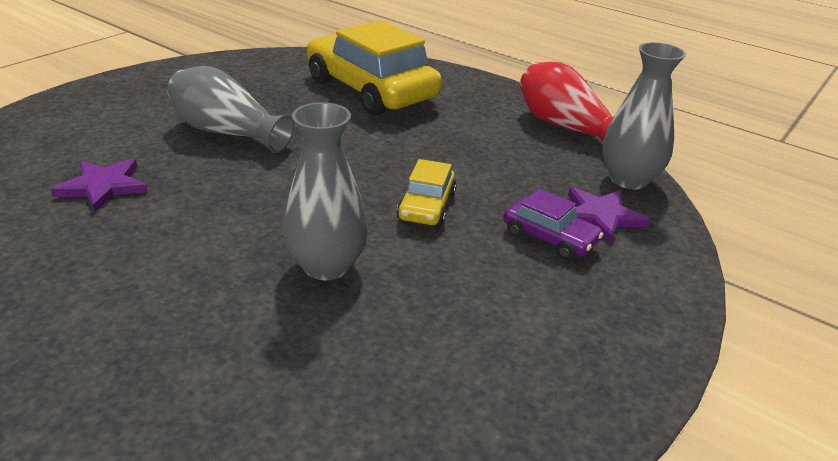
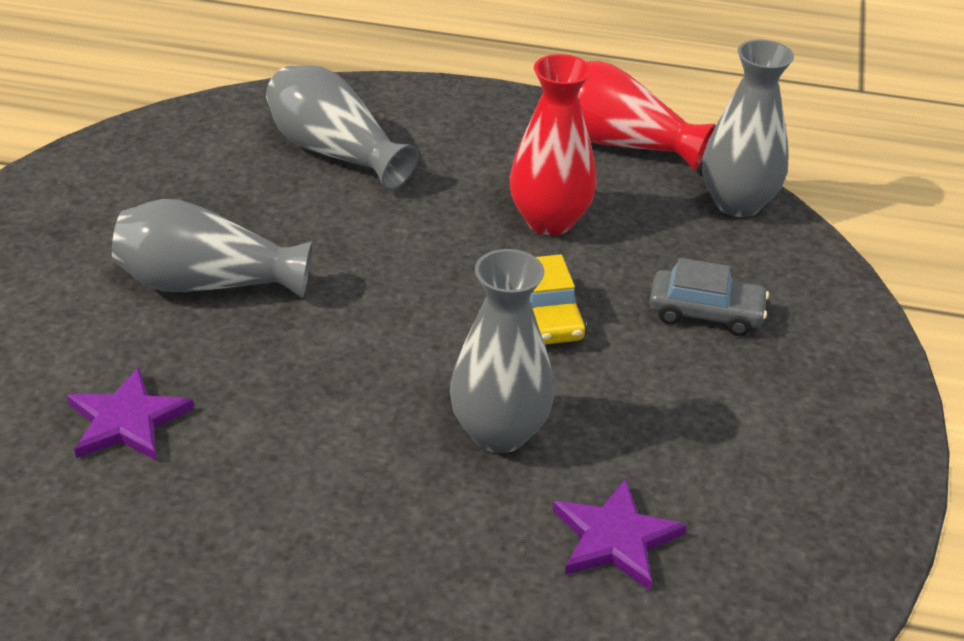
camera: 25 degrees left, 5 degrees up
yellow car [307,20,442,115] -> grey vase [266,65,419,191]
purple car [503,188,603,260] -> grey car [649,258,769,336]
purple star [568,187,650,244] -> purple star moved to [553,479,686,590]
none -> red vase [510,54,597,235]

